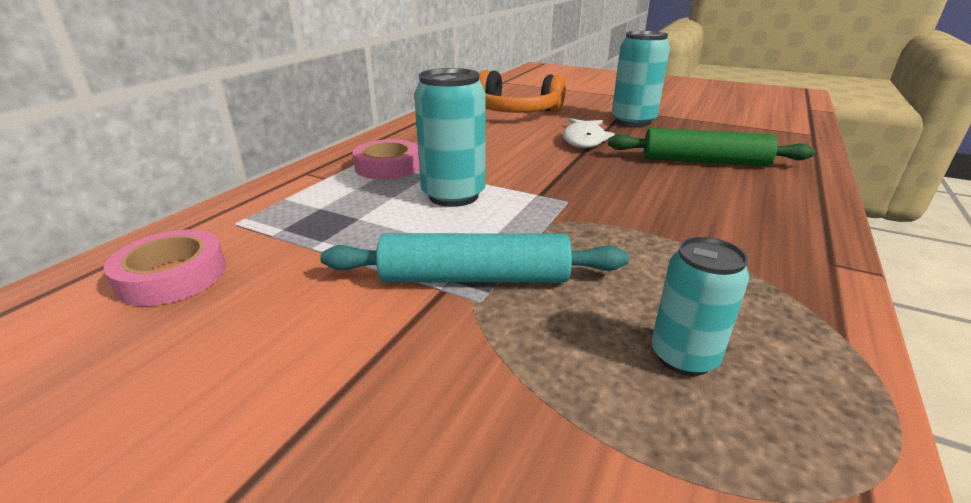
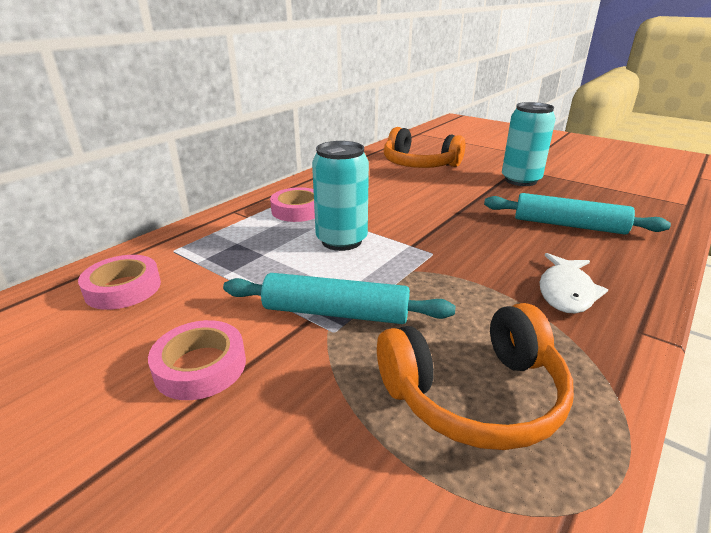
camera: 10 degrees right, 0 degrees up
white fish [563,118,615,148] -> white fish moved to [540,253,608,314]
green rolling pin [608,128,815,166] -> turquoise rolling pin [484,193,671,235]
turquoise can [652,237,749,376] -> orange headphones [377,303,574,450]
none -> pink tape [148,320,246,400]

